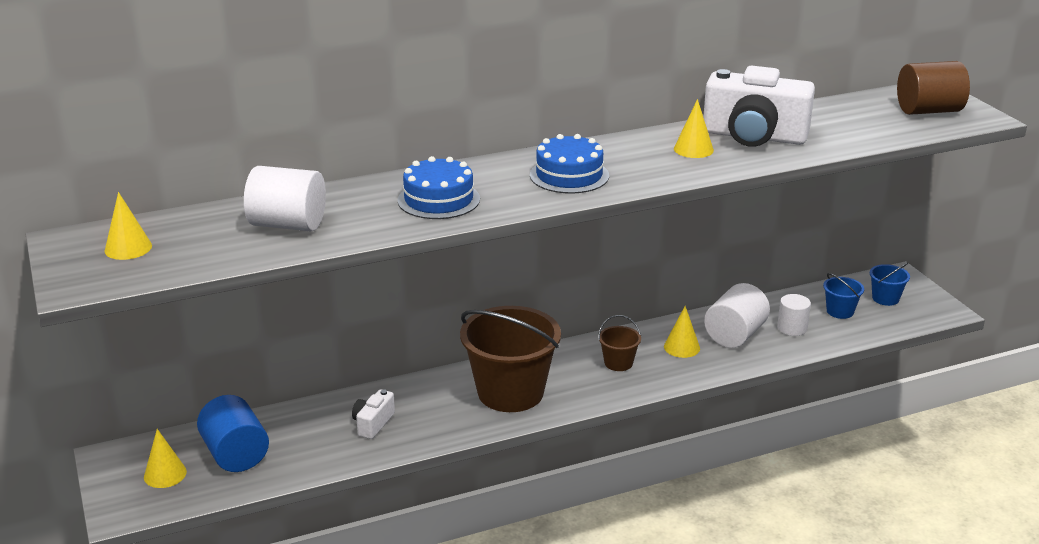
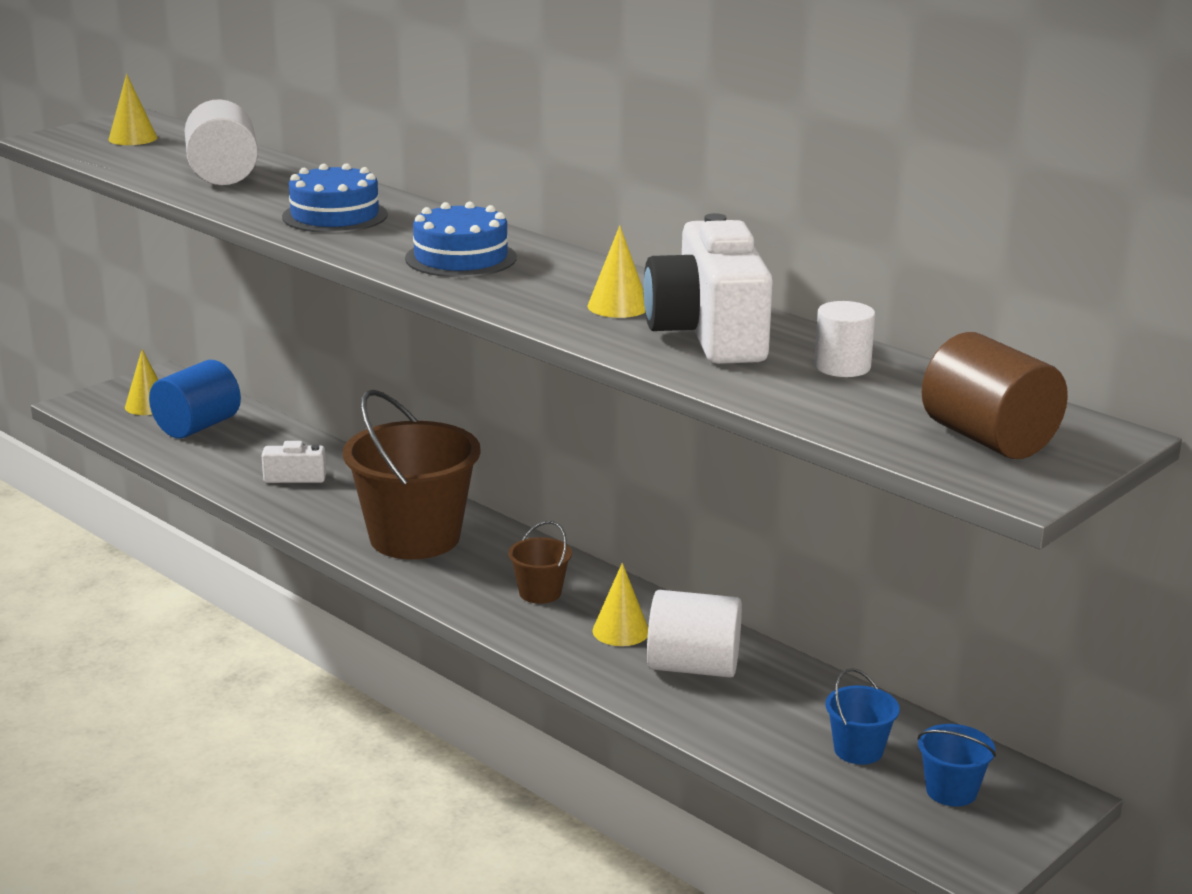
camera: 65 degrees right, 5 degrees down
white cylinder [777,294,811,336] -> white cylinder moved to [814,301,875,377]

